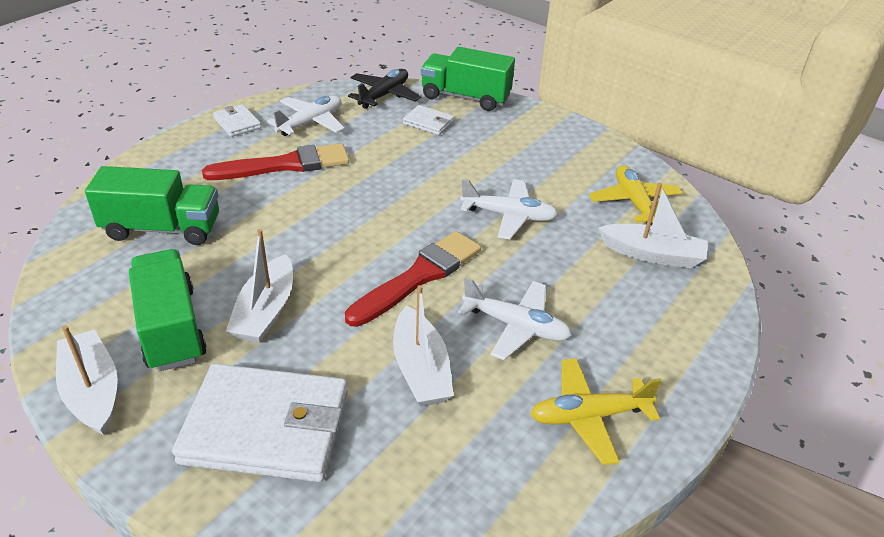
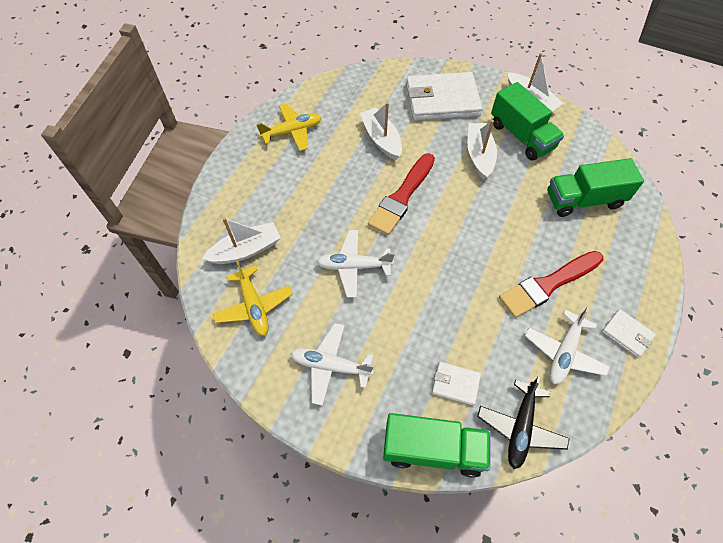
camera: 170 degrees right, 20 degrees up
white plane [458,277,572,360] -> white plane moved to [291,323,374,406]
white boat [598,183,707,268] -> white boat turned 150 degrees clockwise [202,217,281,264]

